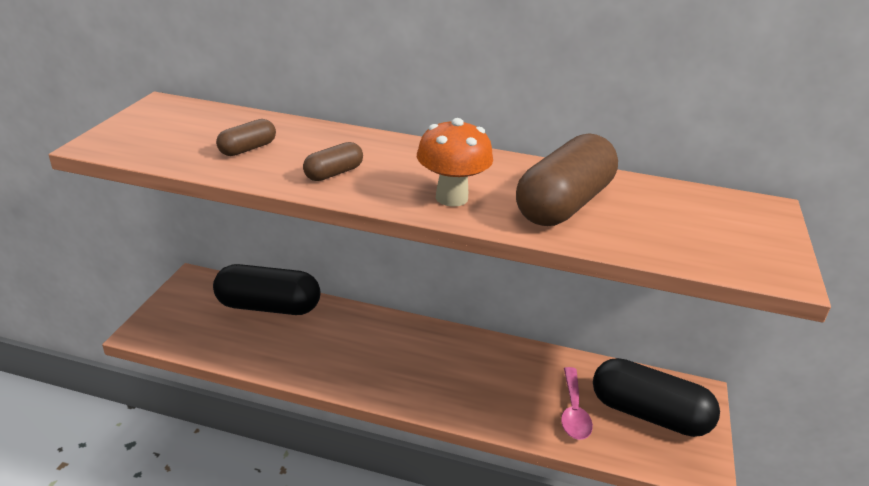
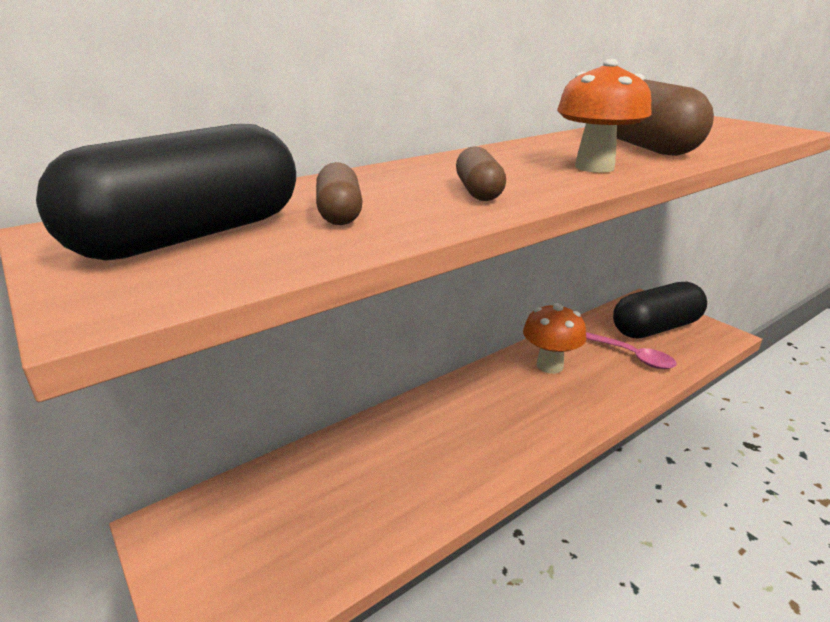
camera: 50 degrees left, 5 degrees down
black capsule [213,264,320,315] -> black capsule moved to [36,124,296,261]
none -> orange mushroom [523,303,586,374]

